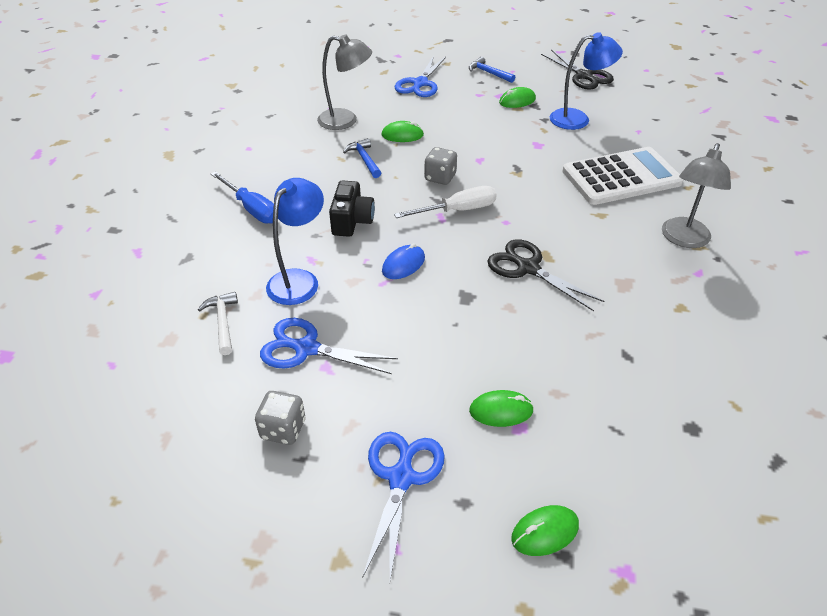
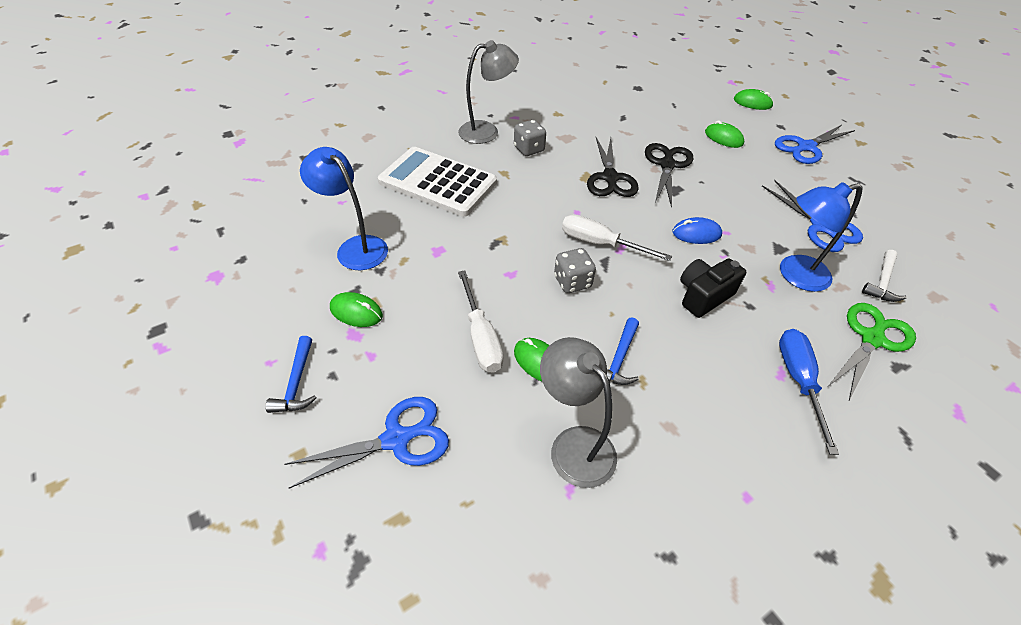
camera: 135 degrees left, 5 degrees up
grey dice [255,391,305,445] -> grey dice moved to [514,120,546,156]
black scissors [541,50,614,90] -> black scissors moved to [645,143,693,208]
none -> white screwdriver [458,270,503,373]
none -> green scissors [829,303,916,401]

